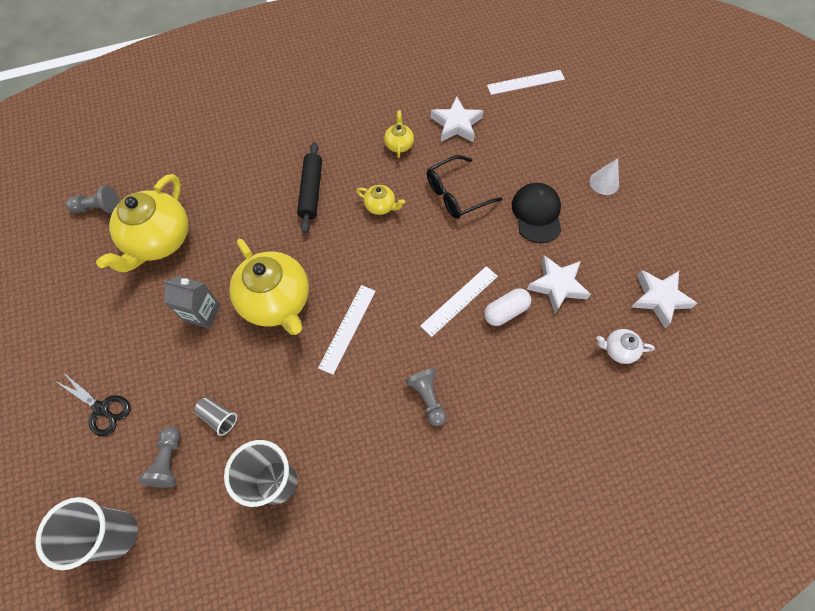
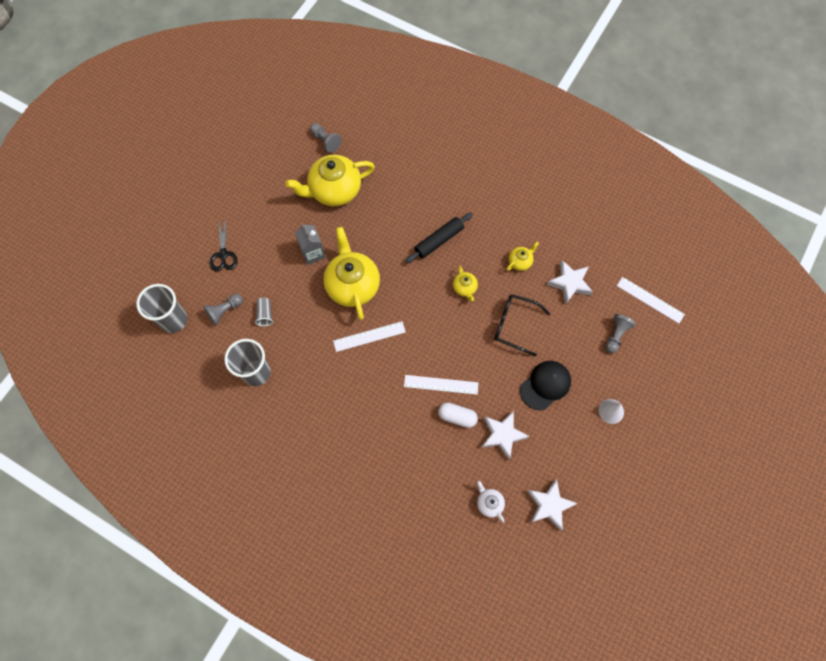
camera: 50 degrees right, 5 degrees up
yellow teapot [229,239,309,335] -> yellow teapot turned 150 degrees clockwise [323,227,380,320]
grey pawn [405,368,447,426] -> grey pawn moved to [605,314,636,353]

